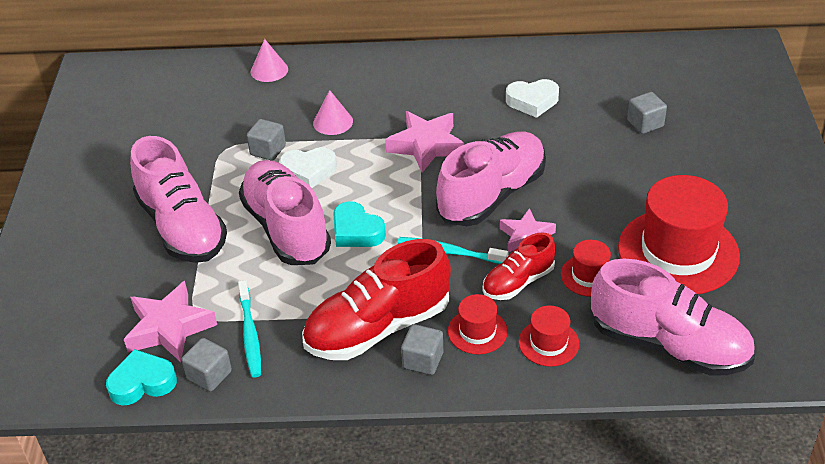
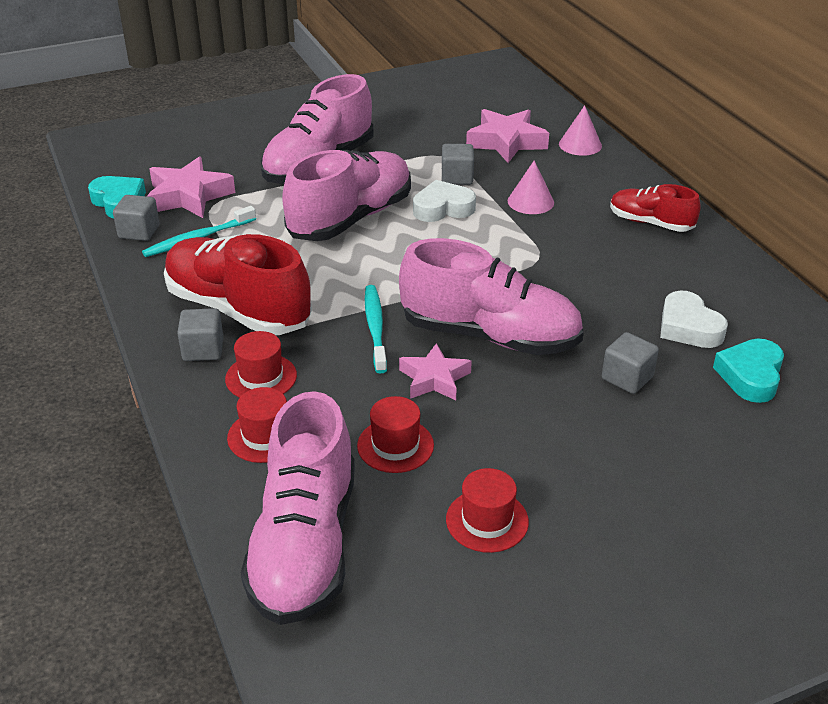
camera: 65 degrees right, 5 degrees down
white heart [279,147,337,188] -> white heart turned 105 degrees clockwise [413,180,476,222]
turquoise heart [333,201,386,247] -> turquoise heart moved to [713,338,784,403]
pink star [385,111,464,173] -> pink star moved to [466,109,549,163]
red shoe [482,232,556,300] -> red shoe moved to [610,184,701,232]
red hat [618,175,740,294] -> red hat [446,468,529,553], size x0.47
grey cube [627,92,667,134] -> grey cube moved to [602,332,659,394]

